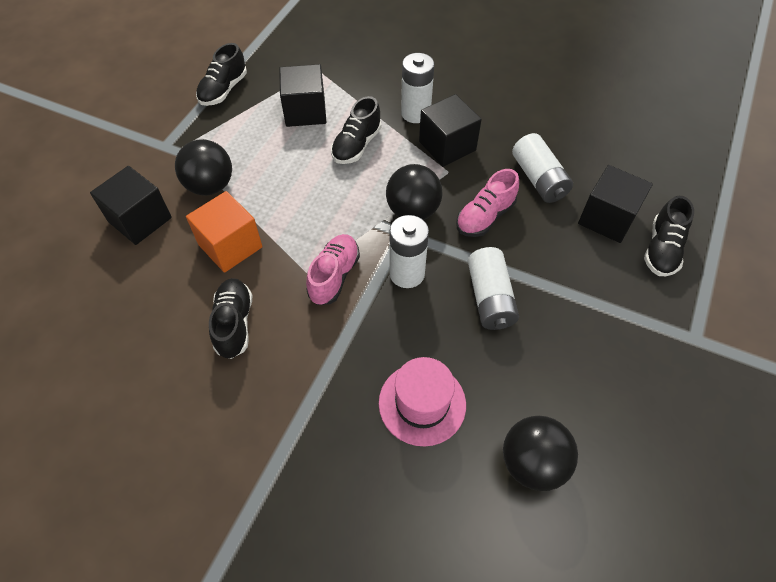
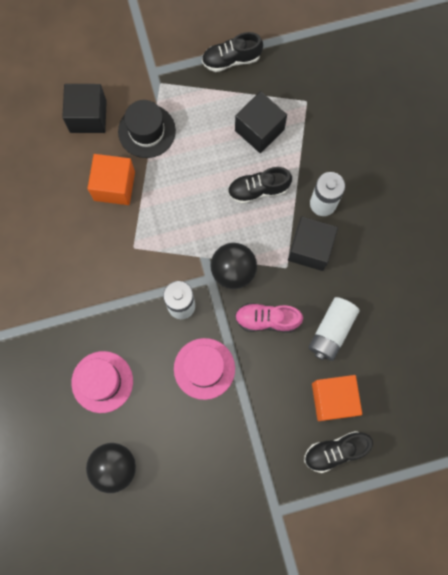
camera: 50 degrees right, 20 degrees up
black ball [175,139,232,195] -> black hat [118,100,176,158]
black shoe [209,278,252,359] -> none
pink shoe [306,234,360,305] -> none
white battery [468,247,519,330] -> pink hat [174,338,235,400]
black cube [578,165,653,243] -> orange cube [312,375,362,421]

